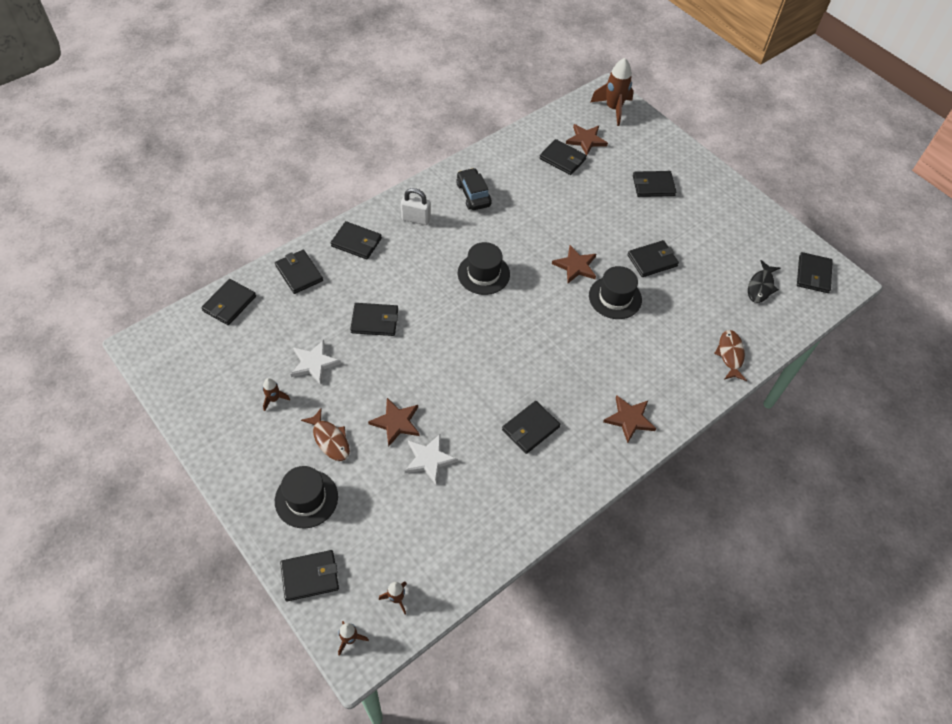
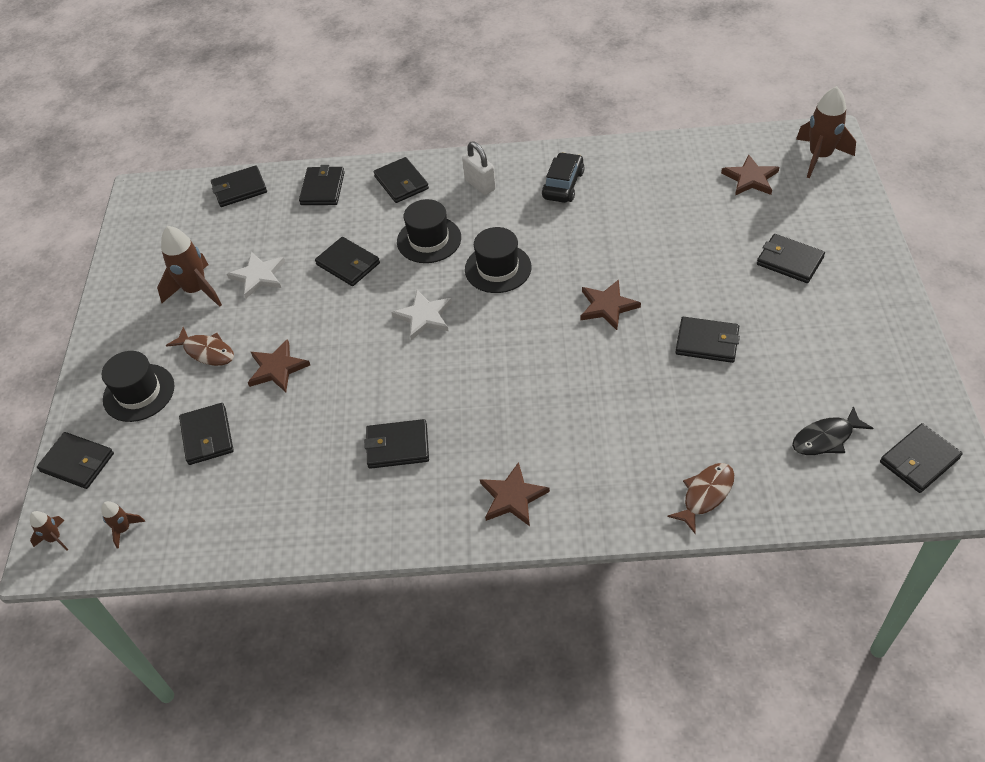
camera: 45 degrees right, 5 degrees down
brown rocket [262,378,290,411] -> brown rocket [157,226,222,307], size x2.01
brown fish [301,409,350,461] -> brown fish turned 60 degrees counterclockwise [166,327,234,366]
white star [405,434,458,485] -> white star moved to [392,290,452,340]
black wallet [540,139,587,175] -> black wallet moved to [179,403,234,465]
black hat [589,266,642,319] -> black hat moved to [397,199,461,263]

